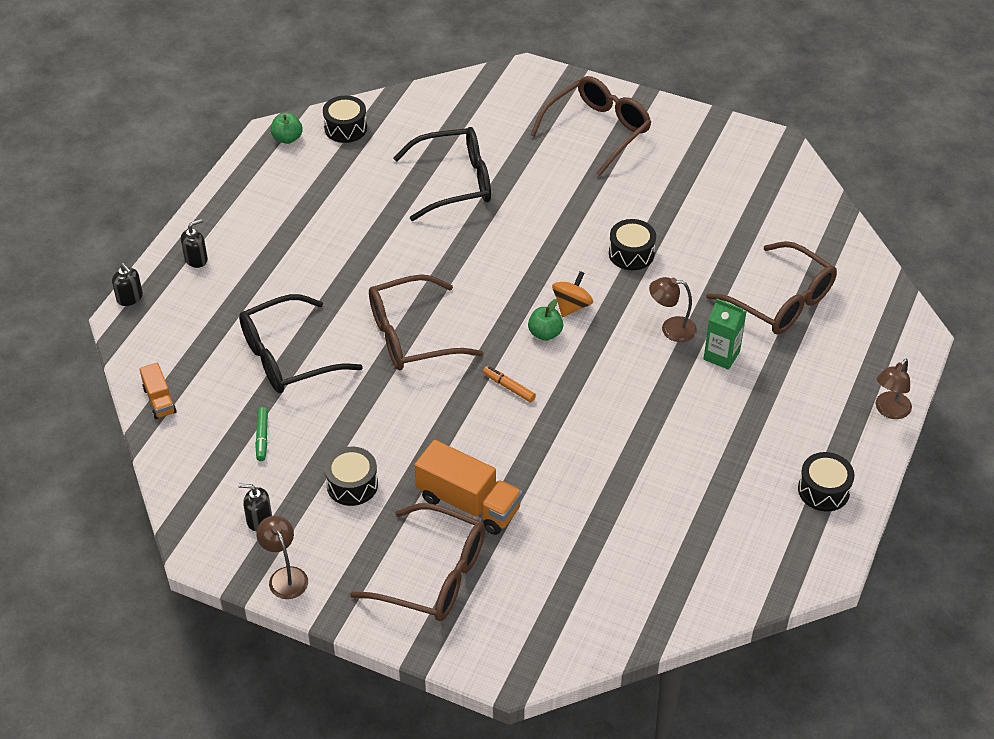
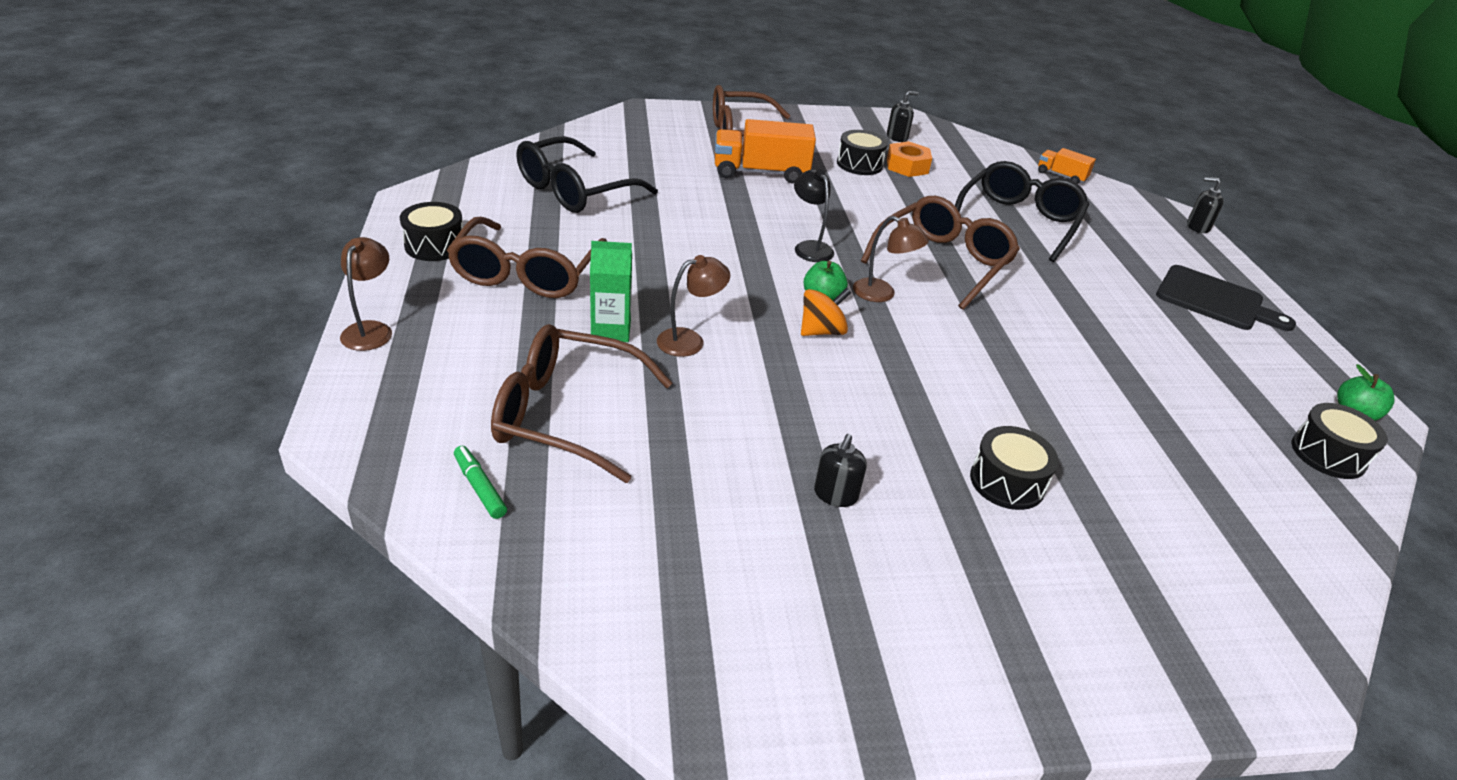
camera: 145 degrees right, 10 degrees down
black soap dispenser [181,219,208,268] -> black soap dispenser moved to [814,434,867,507]
green marker [255,407,268,461] -> green marker moved to [454,446,507,519]
brown lamp [256,516,308,599] -> brown lamp moved to [853,216,929,302]
black glasses [394,127,491,221] -> black glasses moved to [516,136,658,213]
orange marker [483,366,536,402] -> black lamp [794,169,834,262]
brown glasses [530,76,651,176] -> brown glasses moved to [447,217,607,298]
orange spinning top [552,271,593,317] -> orange spinning top turned 120 degrees counterclockwise [801,288,851,336]
black drum [609,219,656,270] -> black drum moved to [970,426,1059,510]
none -> orange nut [887,141,932,177]
none -> black cutting board [1156,265,1296,331]

